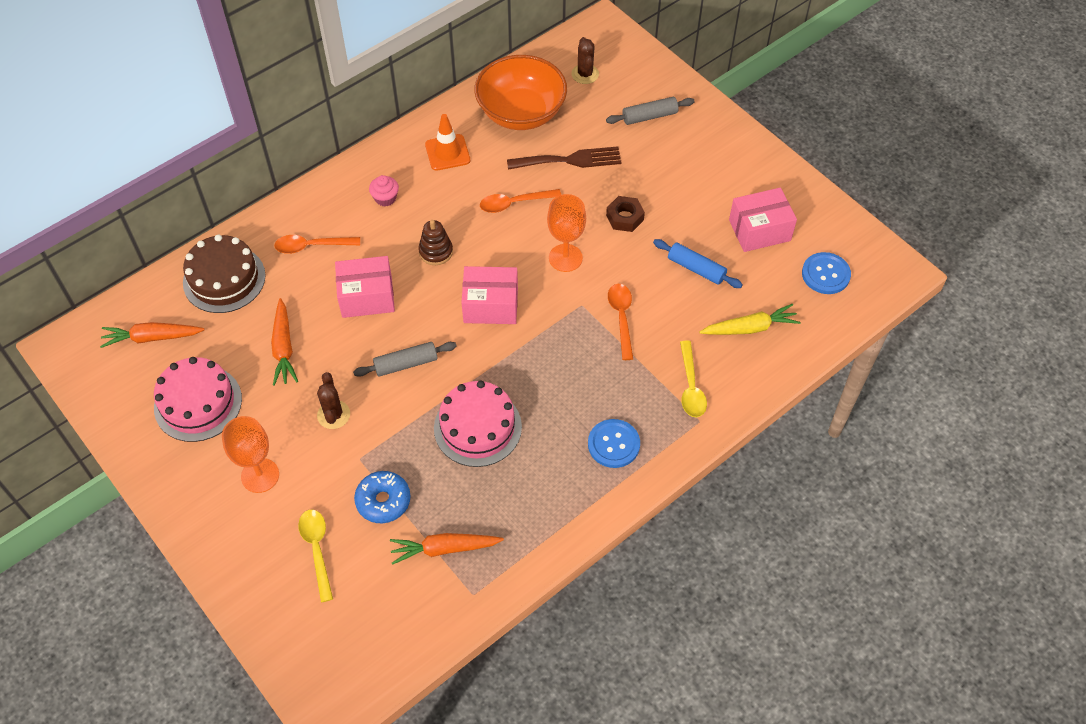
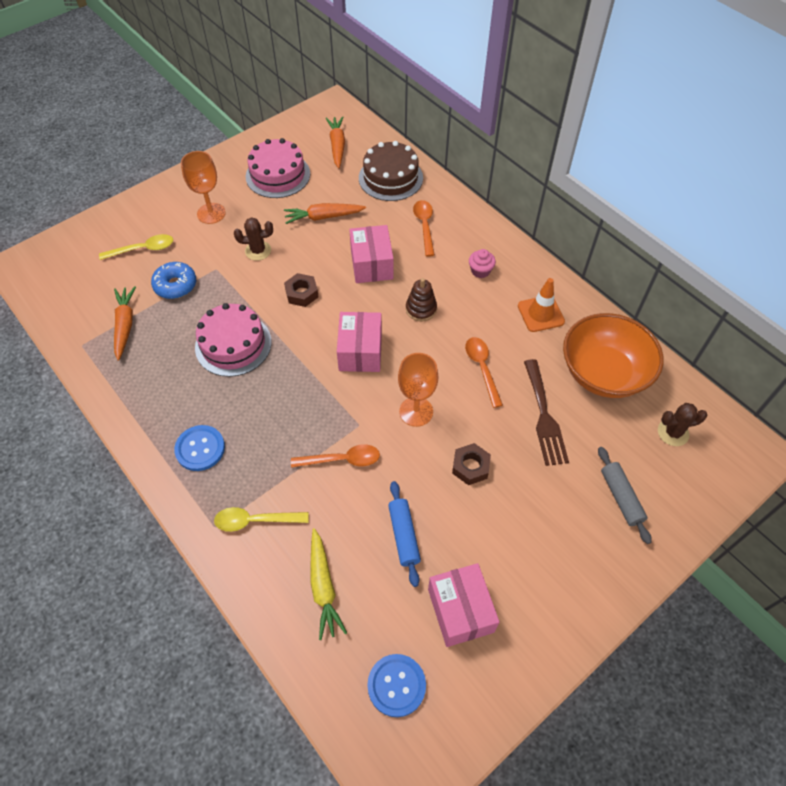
camera: 90 degrees right, 0 degrees up
grey rolling pin [353,342,457,377] -> brown nut [284,273,319,307]
blue rolling pin [653,239,743,288] -> blue rolling pin turned 45 degrees counterclockwise [388,481,421,587]

